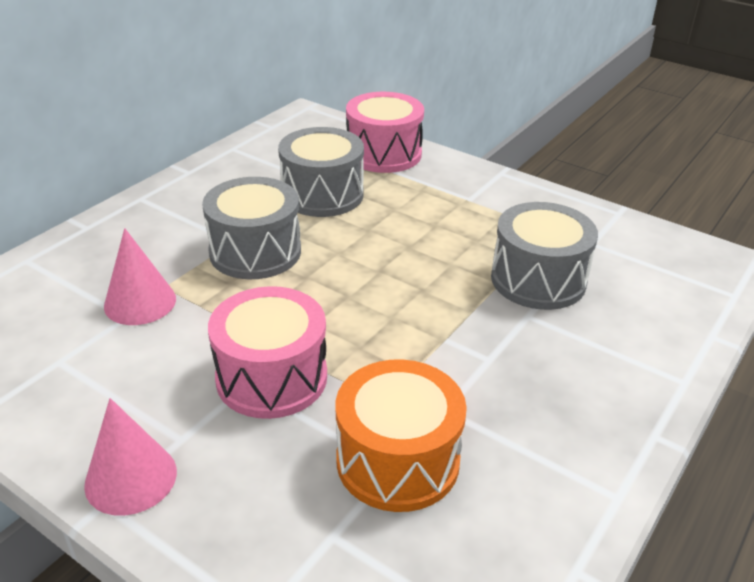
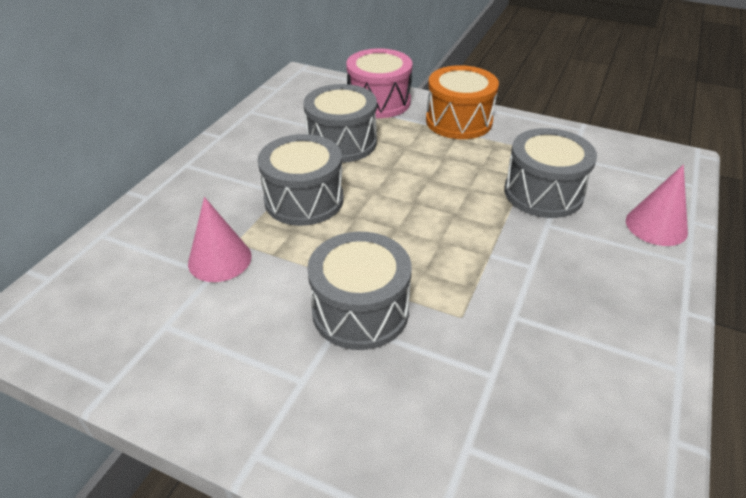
camera: 10 degrees left, 5 degrees up
pink cone [84,398,177,516] -> pink cone moved to [626,165,688,246]
pink drum [208,286,327,419] -> grey drum [307,232,412,350]
orange drum [336,359,467,512] -> orange drum moved to [426,65,499,139]

